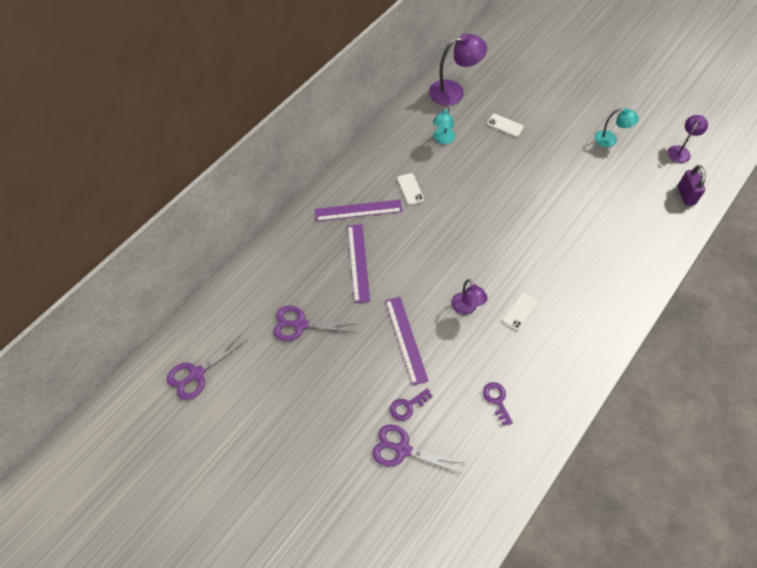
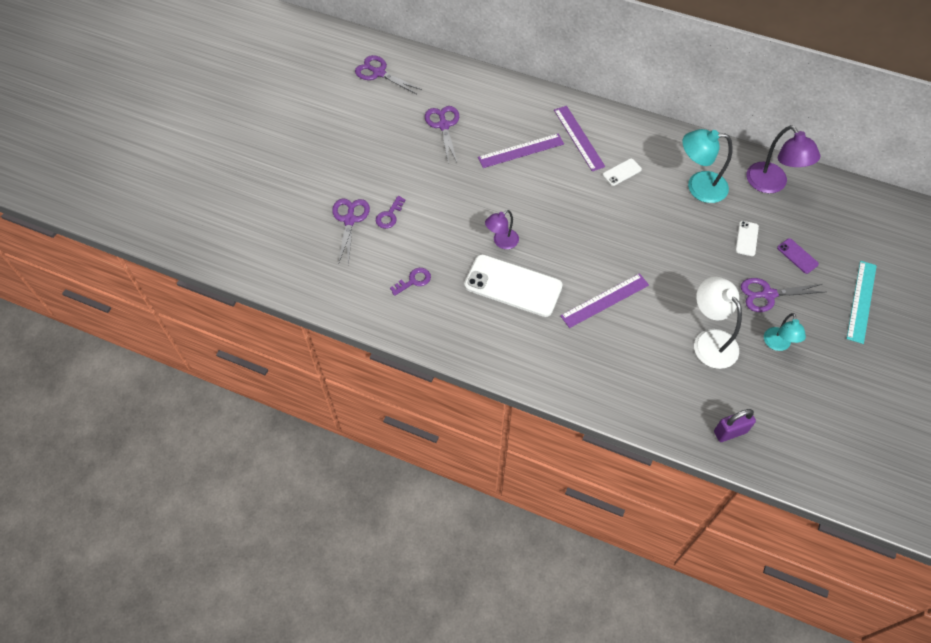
camera: 75 degrees right, 0 degrees up
purple ruler [385,297,429,386] -> purple ruler moved to [560,273,649,328]
purple key [390,388,433,421] -> purple key turned 105 degrees counterclockwise [376,196,406,229]
turquoise lamp [433,106,455,144] -> turquoise lamp [682,129,733,203], size x1.65
white phone [503,293,538,331] -> white phone [464,254,563,317], size x2.25
purple lamp [668,115,708,163] -> none
none -> white lamp [694,277,742,369]
none -> purple scissors [741,278,825,312]
none -> purple phone [777,238,819,274]
none -> turquoise ruler [847,261,877,344]

